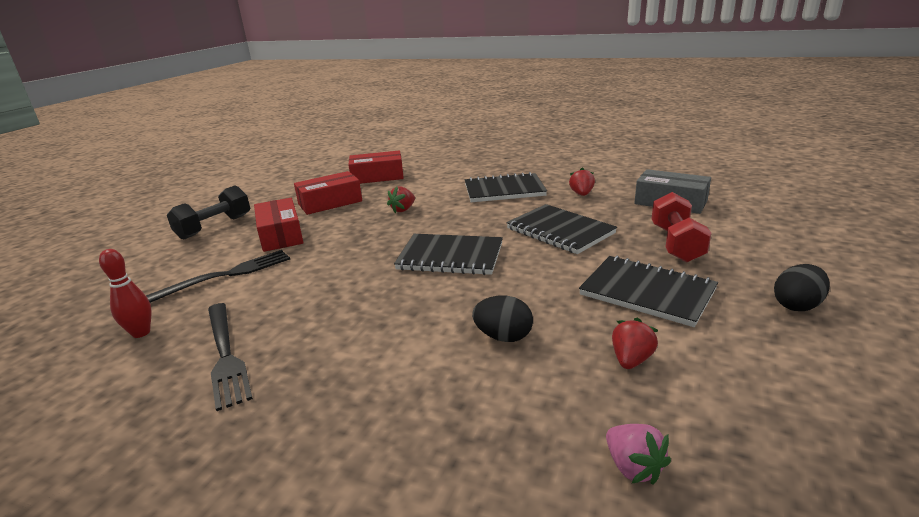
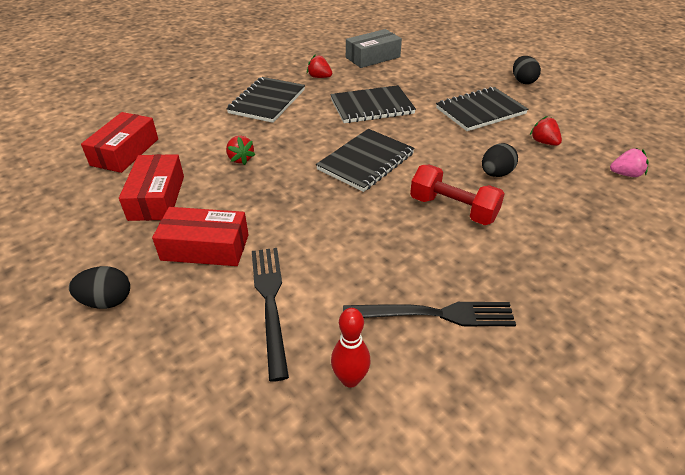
camera: 65 degrees left, 15 degrees up
black dumbbell [167,185,251,239] -> black egg [69,266,130,309]
red dumbbell [651,192,712,262] -> red dumbbell moved to [410,165,505,225]

